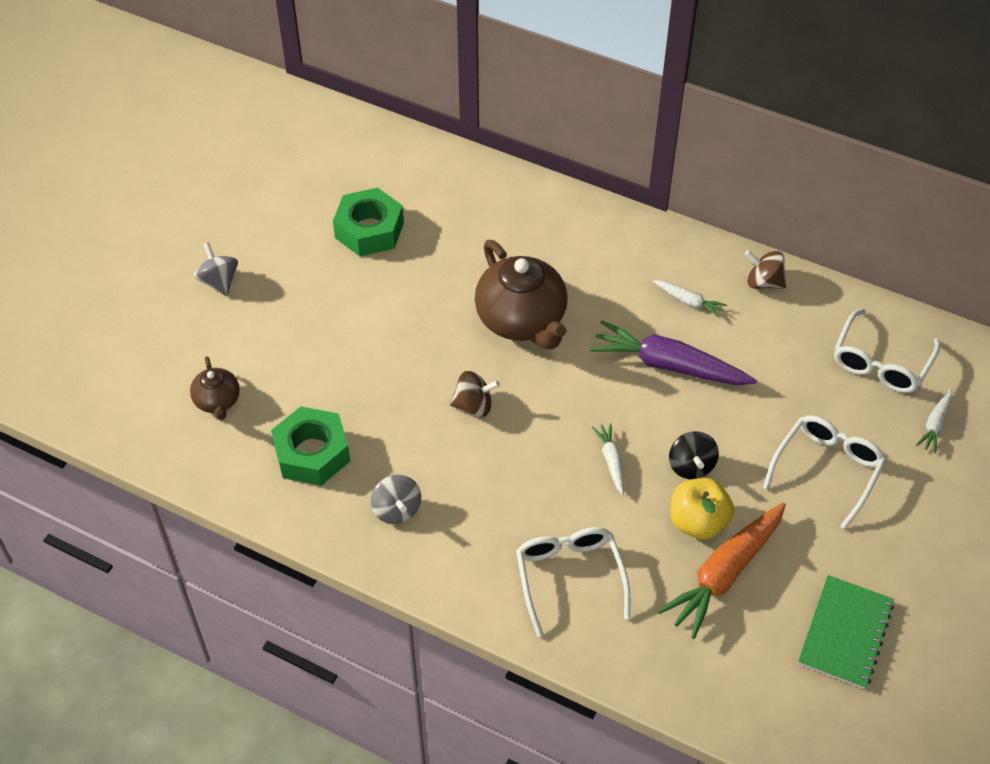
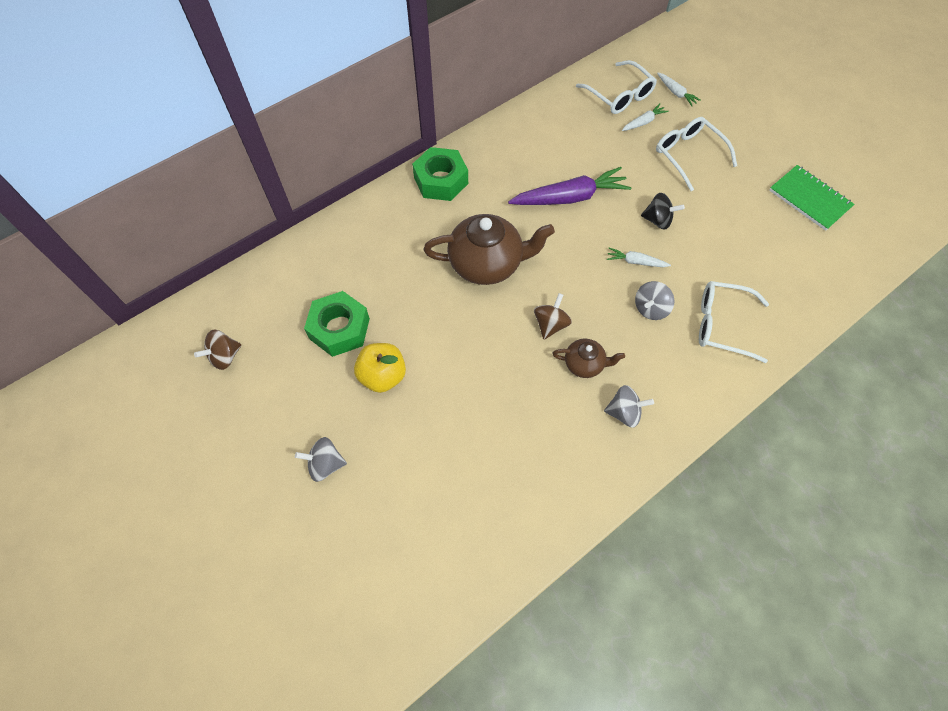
camera: 65 degrees left, 10 degrees up
brown teapot [190,356,240,420] -> brown teapot moved to [552,339,625,378]
green nut [271,406,350,486] -> green nut moved to [412,147,468,201]
purple carrot [590,321,757,385] -> purple carrot turned 150 degrees counterclockwise [508,167,632,205]
white carrot [652,280,727,318] -> white carrot moved to [622,104,669,131]
orange carrot [657,502,786,639] -> none
yellow apple [670,478,734,540] -> yellow apple moved to [354,343,406,393]
brown spinning top [745,250,786,289] -> brown spinning top moved to [194,330,242,370]
none -> grey spinning top [635,281,674,320]

